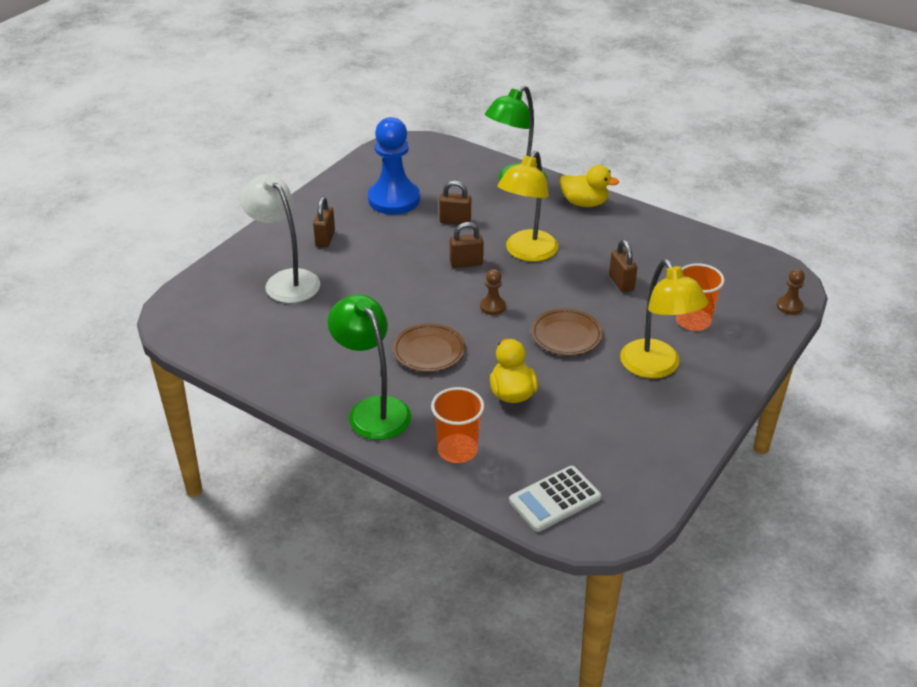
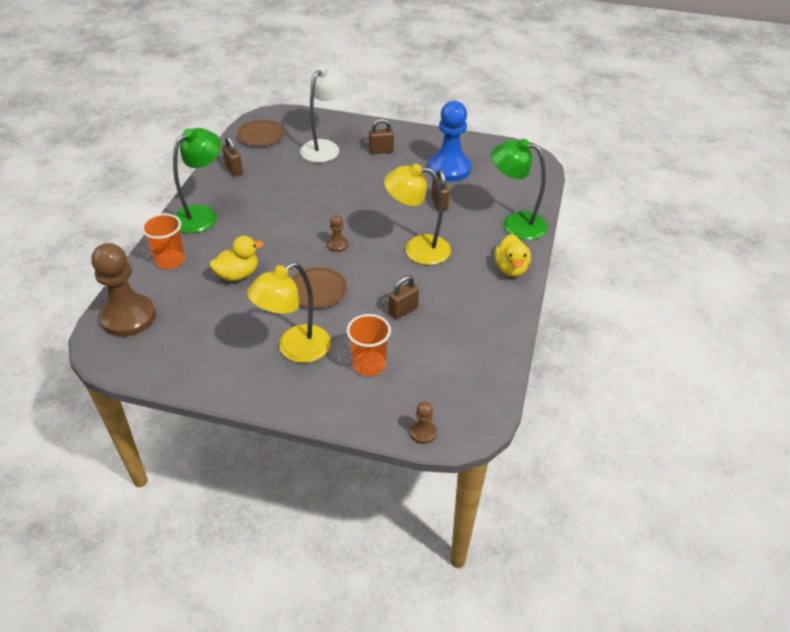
camera: 70 degrees right, 5 degrees up
brown plate [393,323,465,372] -> brown plate moved to [237,120,285,146]
brown padlock [450,222,484,268] -> brown padlock moved to [222,136,243,176]
white calculator [509,466,601,532] -> brown pawn [91,243,156,337]

